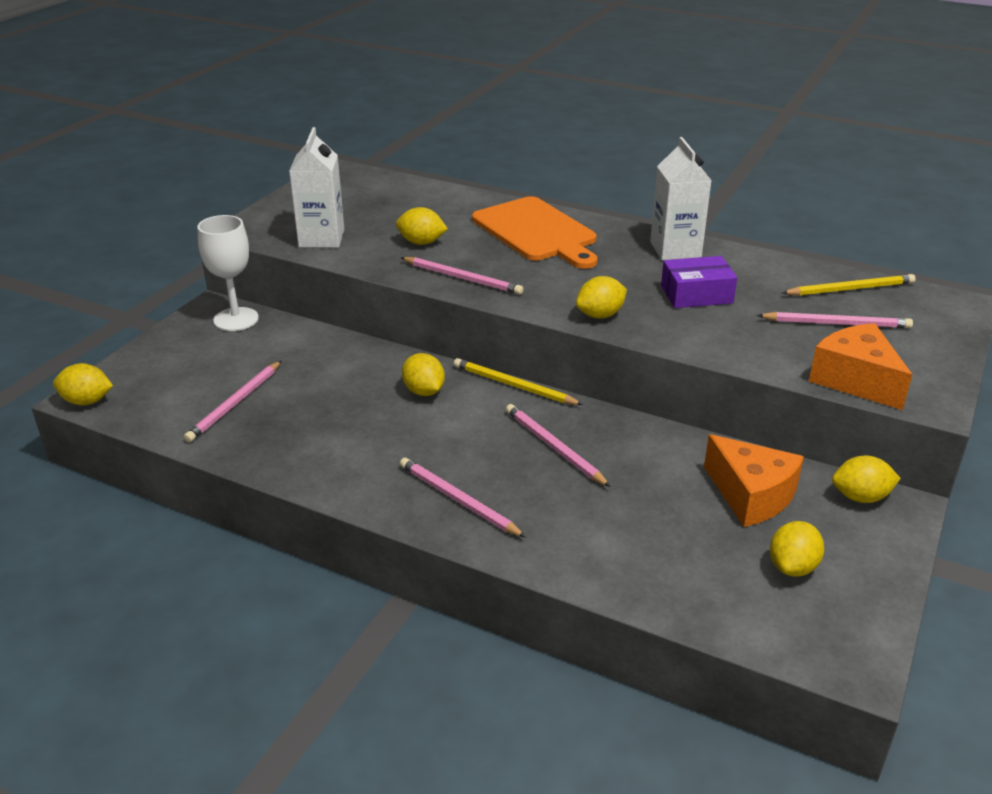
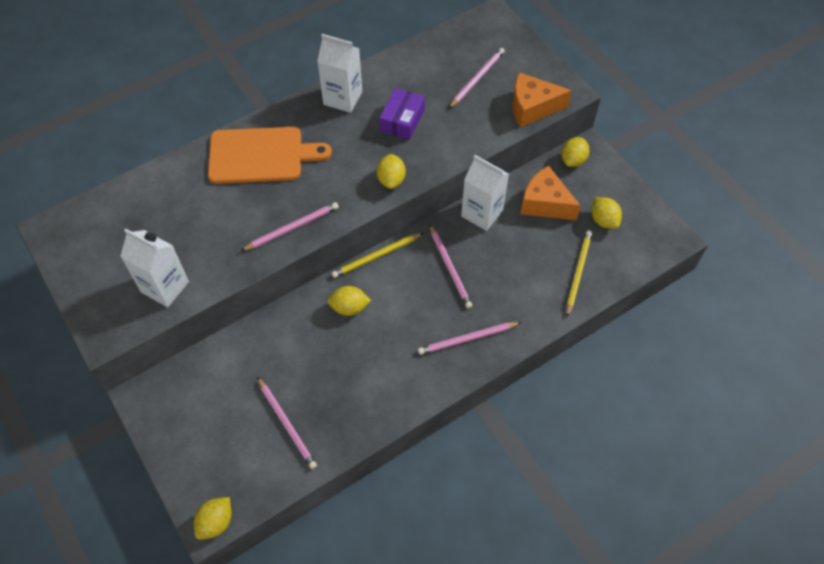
camera: 60 degrees left, 25 degrees up
white goblet [197,215,259,331] -> none
yellow lemon [396,207,448,245] -> none
pink pencil [506,404,611,487] -> pink pencil turned 105 degrees counterclockwise [430,225,472,309]
orange cheese [704,434,804,527] -> orange cheese turned 135 degrees counterclockwise [520,166,581,220]
yellow pencil [782,274,916,296] -> yellow pencil moved to [566,230,592,317]
none -> white carton [461,155,509,231]

